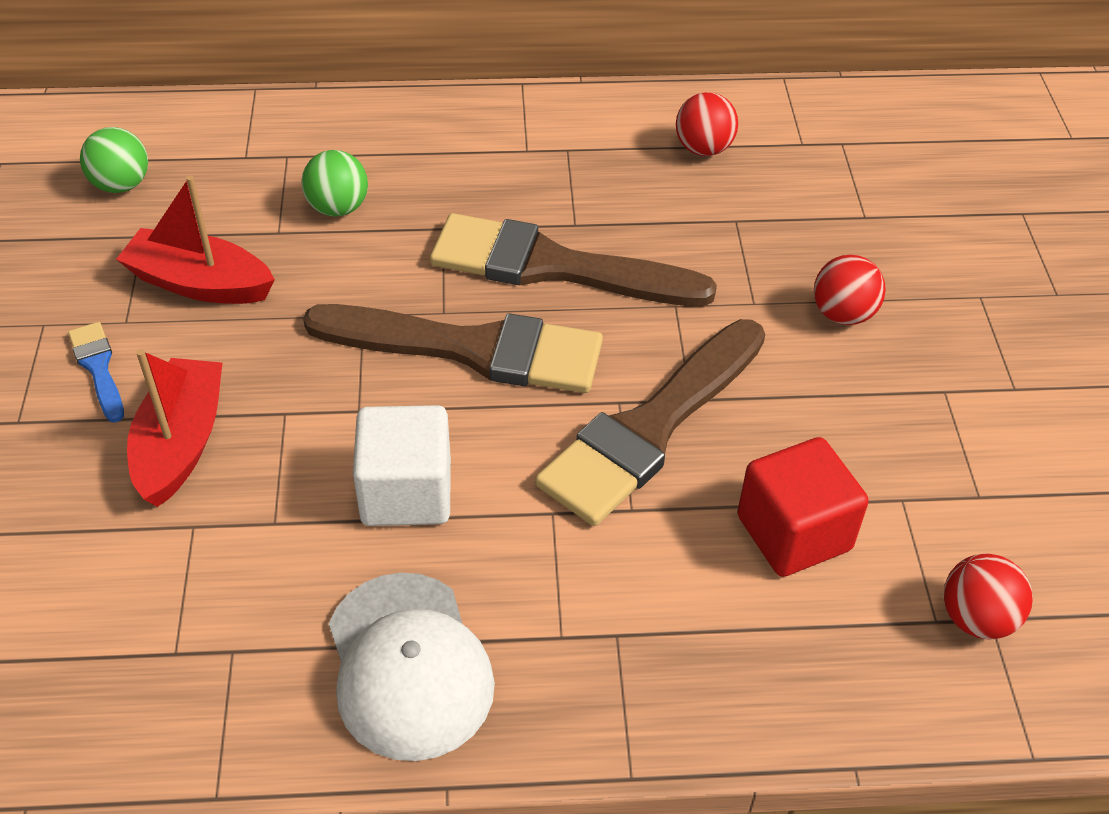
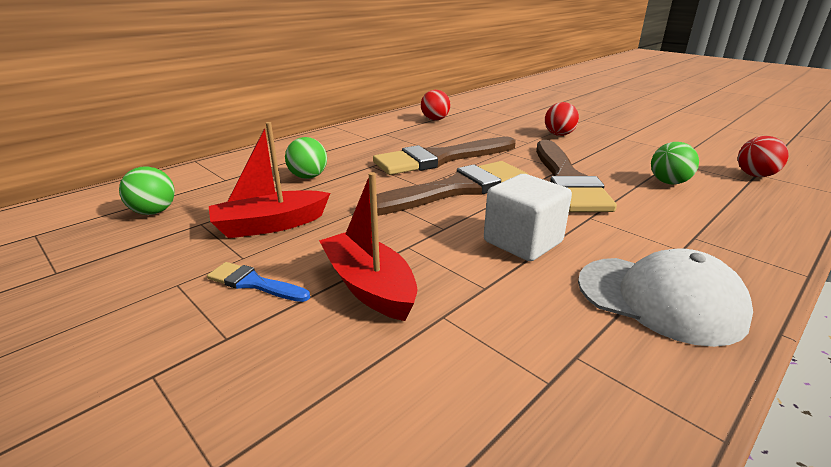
camera: 40 degrees left, 20 degrees down
red cube [737,437,869,577] -> green ball [651,142,699,184]

